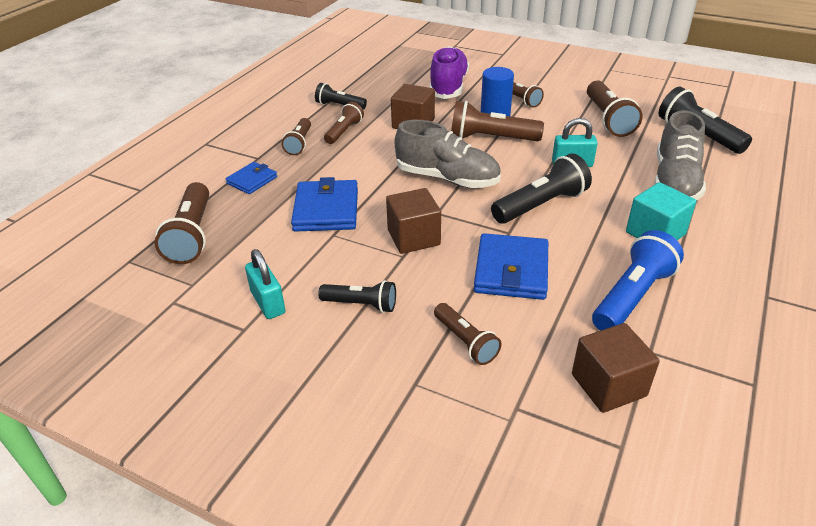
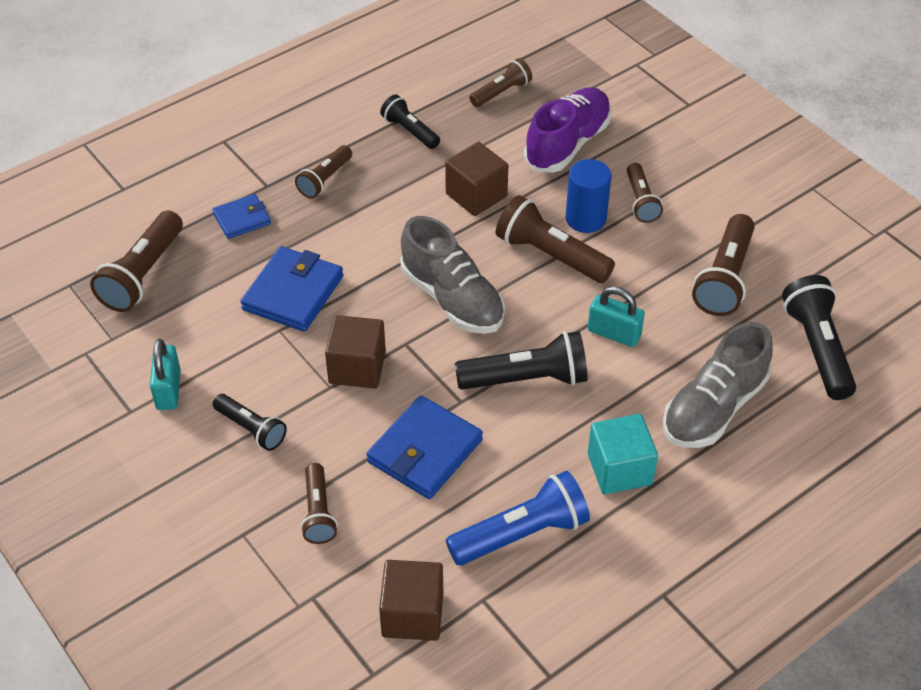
camera: 25 degrees right, 10 degrees up
brown flashlight [324,102,364,144] -> brown flashlight moved to [469,58,532,107]

